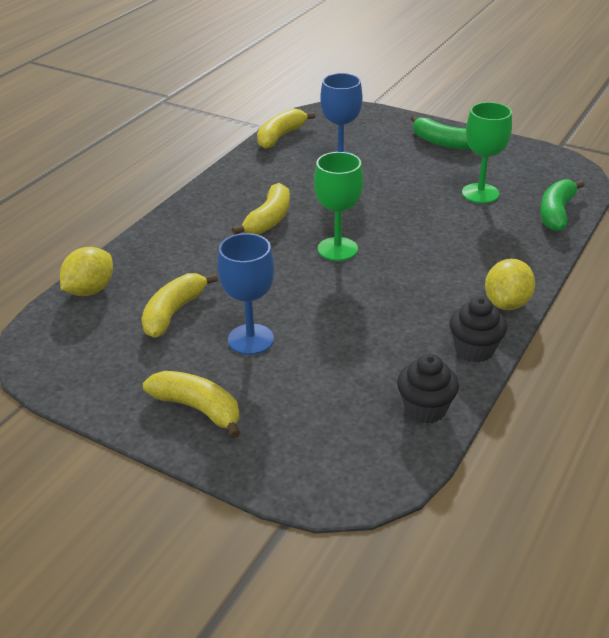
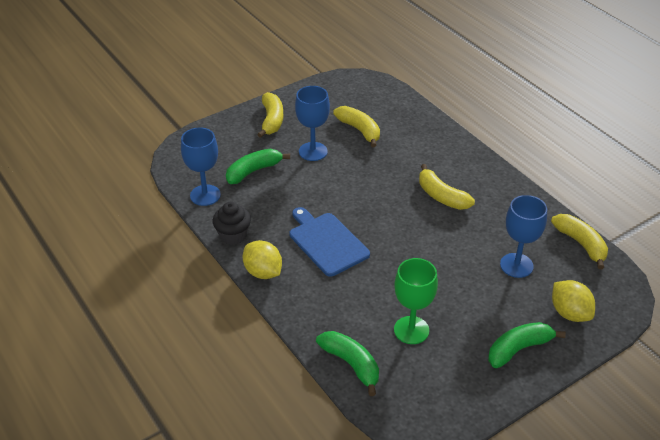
camera: 115 degrees right, 5 degrees up
yellow lemon [60,247,113,296] -> yellow lemon moved to [552,280,595,322]
yellow banana [143,371,240,438] -> yellow banana turned 60 degrees counterclockwise [257,92,283,138]
green goblet [314,152,363,261] -> none
black cupcake [397,354,459,424] -> blue goblet [181,128,221,206]
none -> green banana [226,149,290,184]
none -> blue cutting board [290,207,370,277]

